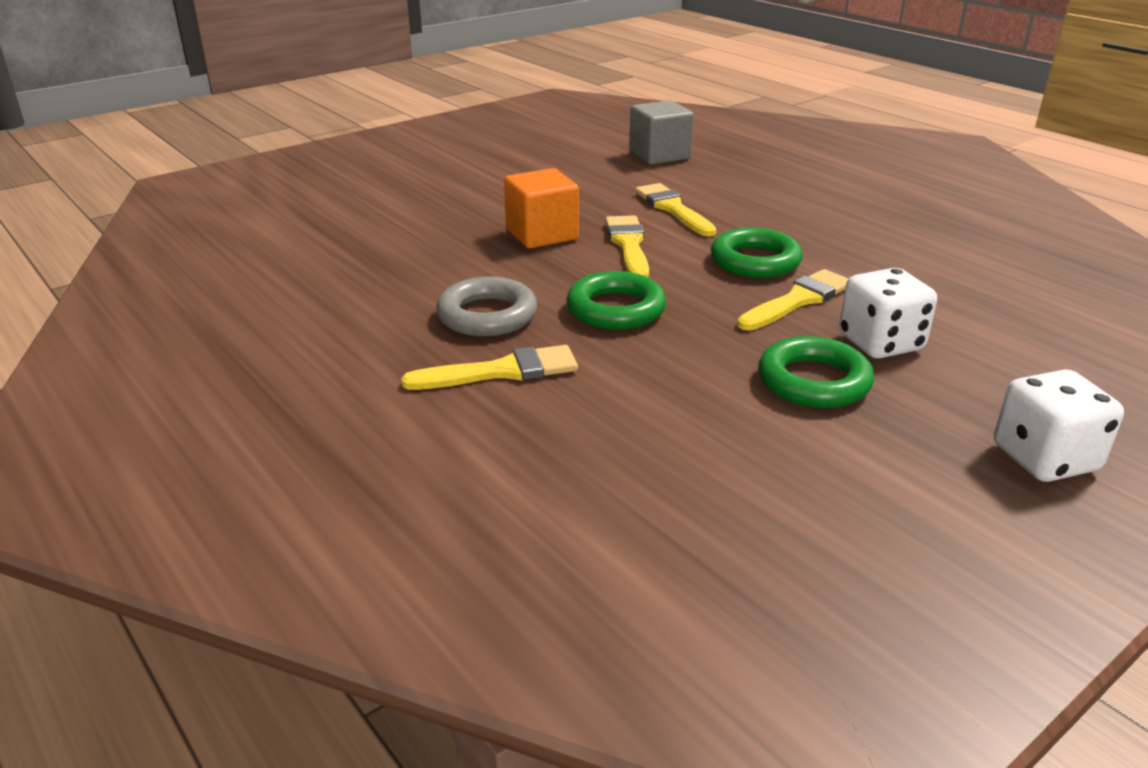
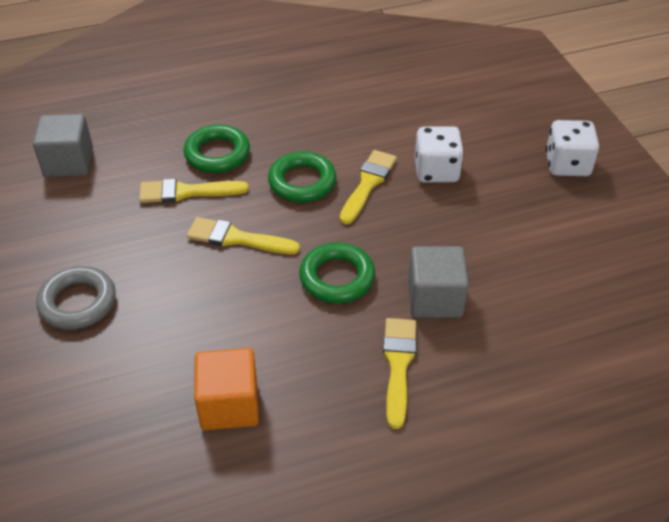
camera: 70 degrees left, 15 degrees up
grey ring [436,277,537,337] -> grey ring moved to [36,266,116,330]
orange cube [504,168,579,249] -> orange cube moved to [194,348,259,430]
yellow brush [737,269,848,331] -> yellow brush turned 45 degrees clockwise [340,150,397,224]
green ring [758,336,874,408] -> green ring moved to [183,124,250,173]
none -> grey cube [408,246,469,317]

